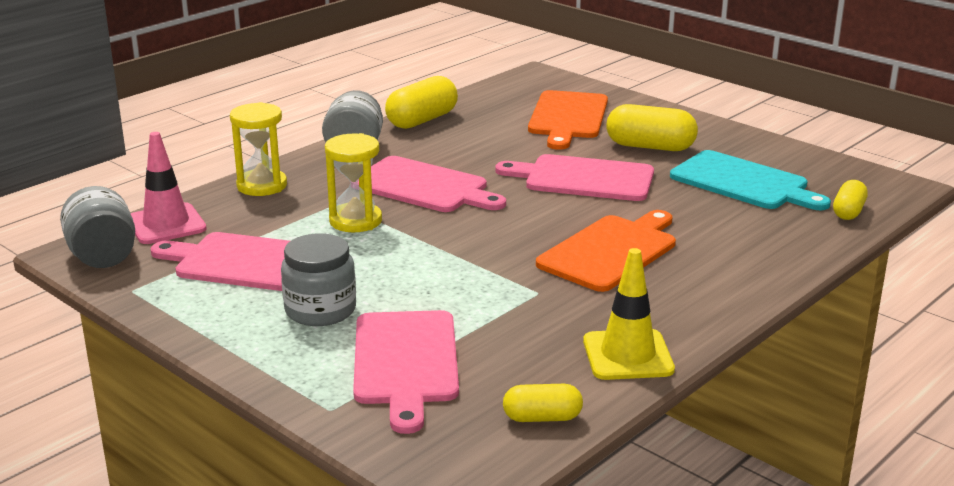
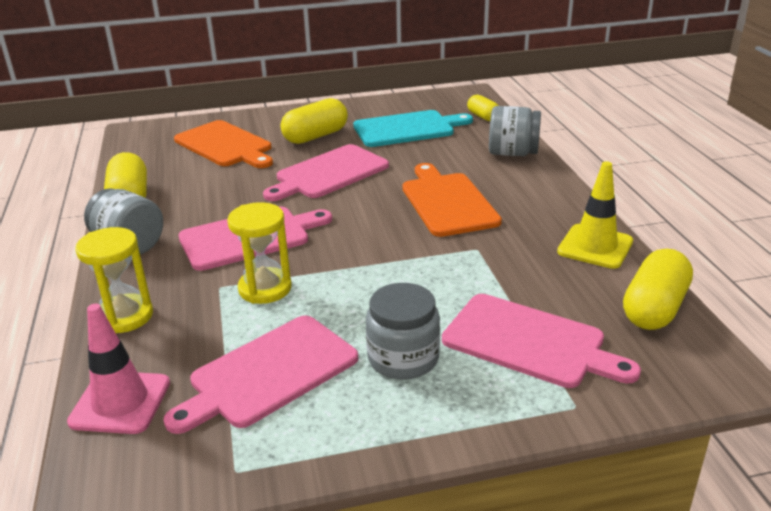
camera: 55 degrees left, 5 degrees up
grey jar [60,186,135,268] -> grey jar moved to [489,106,541,156]
yellow capsule [503,384,583,422] -> yellow capsule [623,249,693,330], size x1.69

